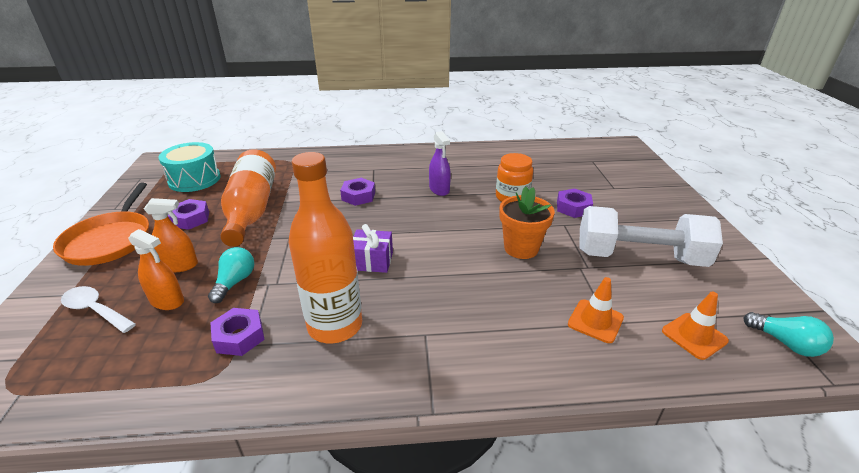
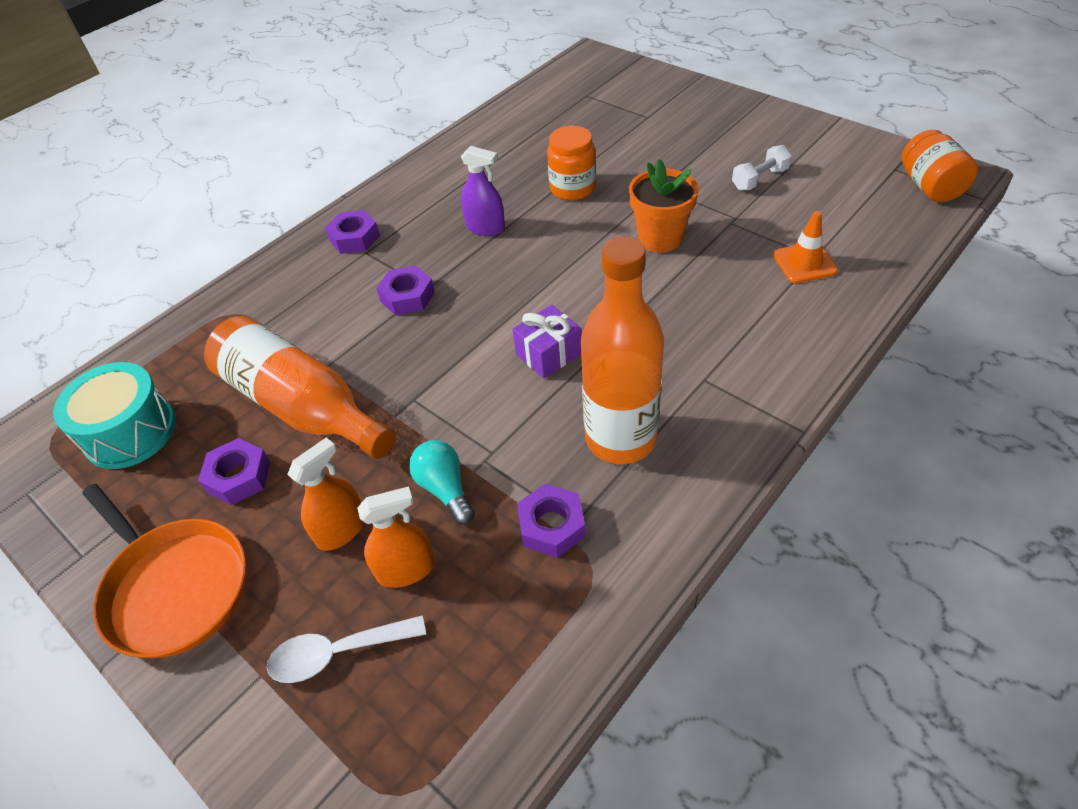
camera: 40 degrees left, 15 degrees up
purple nut [557,188,593,218] -> purple nut moved to [325,210,380,254]
white dumbbell [579,206,723,267] -> white dumbbell [732,145,792,191], size x0.43
orange traffic cone [662,292,729,360] -> none
turquoise light bulb [743,312,834,357] -> orange jar [901,129,978,202]

